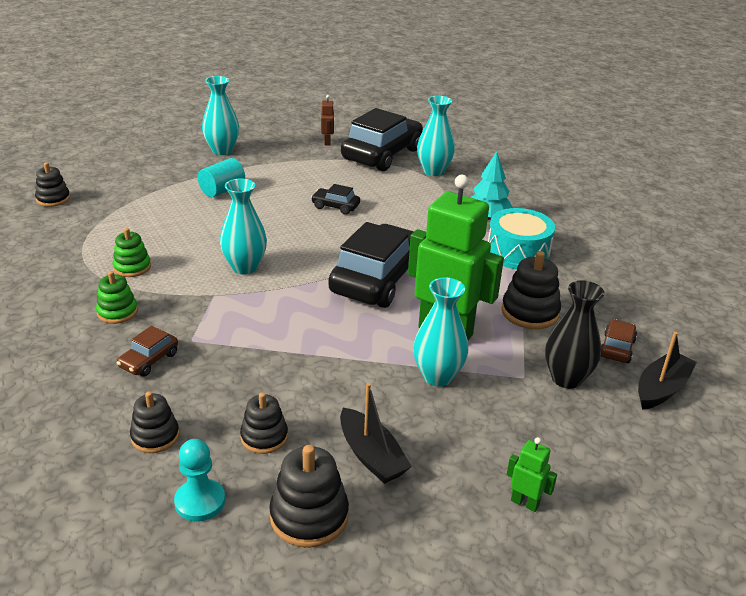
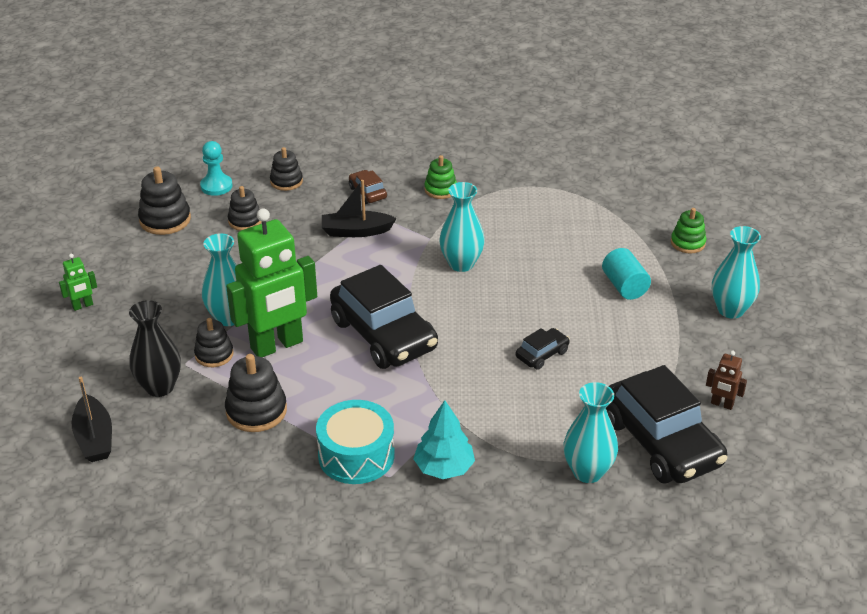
camera: 120 degrees right, 5 degrees up
black stacking toy [35,162,70,207] -> black stacking toy moved to [194,318,234,367]
green stacking toy [113,228,151,277] -> green stacking toy moved to [671,208,706,253]
black boat [340,383,412,484] -> black boat moved to [322,180,397,237]
brown car [601,319,637,363] -> none

